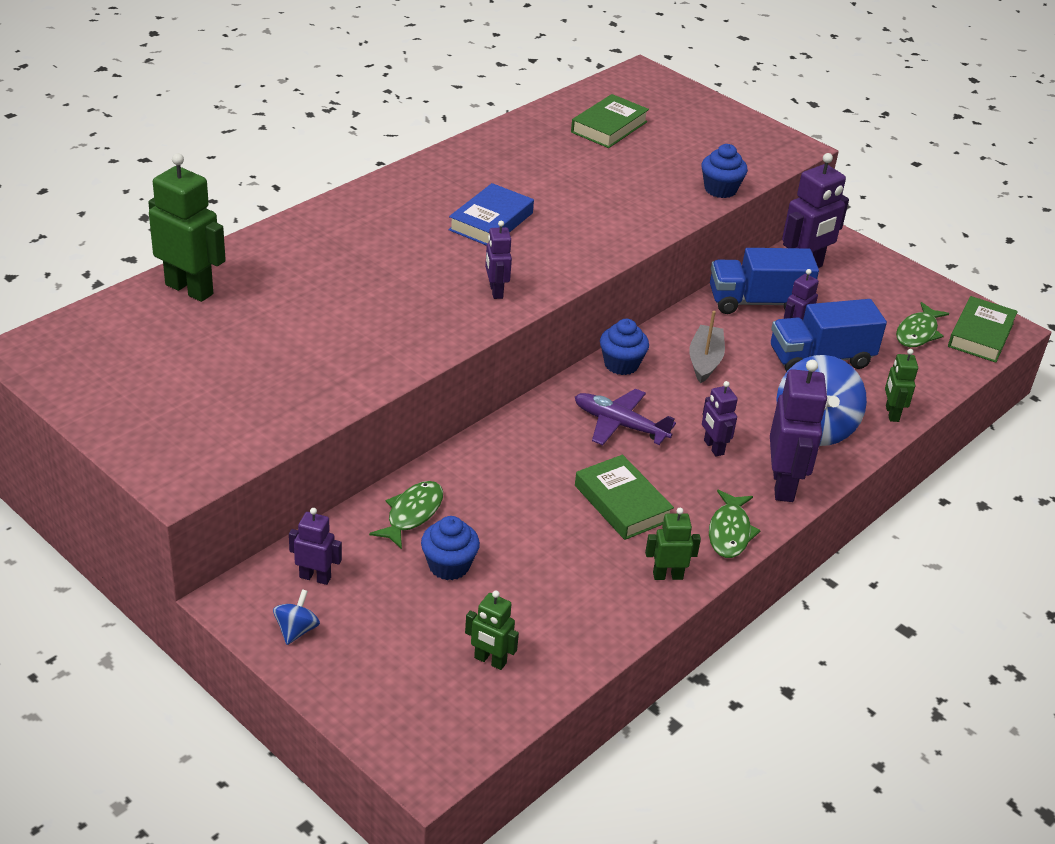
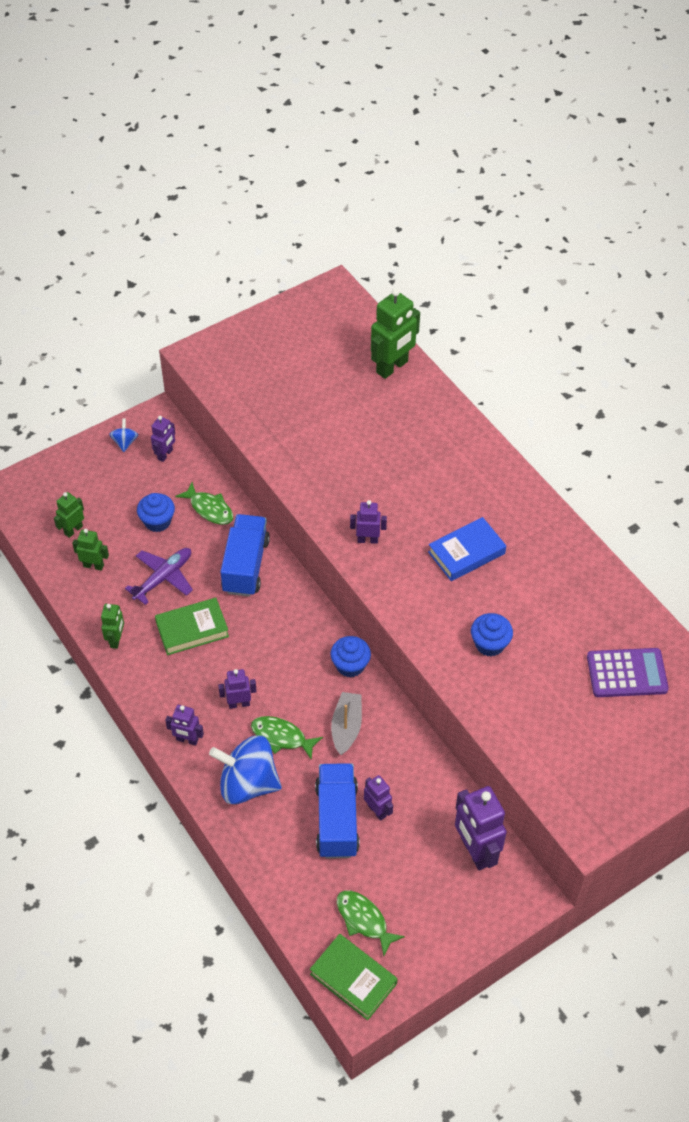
camera: 105 degrees right, 15 degrees up
blue spinning top [273,589,320,645] -> blue spinning top turned 120 degrees counterclockwise [109,419,138,452]
blue book [449,183,534,246] -> blue book turned 75 degrees counterclockwise [428,517,506,581]
green book [571,94,649,148] -> purple calculator [587,648,669,697]
purple plane [575,389,676,445] -> purple plane moved to [125,548,193,605]
grey boat [689,311,725,383] -> grey boat turned 105 degrees counterclockwise [331,692,362,755]
blue cupcake [701,144,748,198] -> blue cupcake moved to [471,613,513,656]
green fish [709,489,761,558] -> green fish moved to [251,716,323,760]
blue truck [710,248,819,314] -> blue truck moved to [220,514,270,597]
purple robot [770,360,828,502] -> purple robot [165,705,204,746], size x0.55
green robot [885,349,918,422] -> green robot moved to [72,529,109,571]

